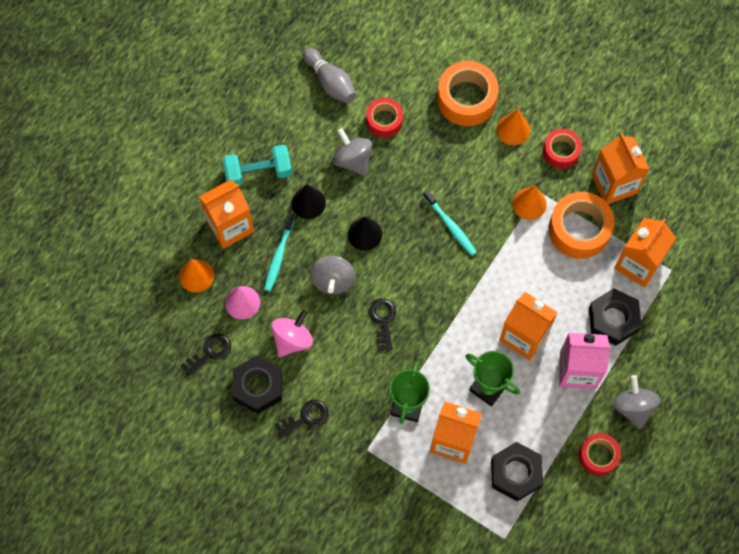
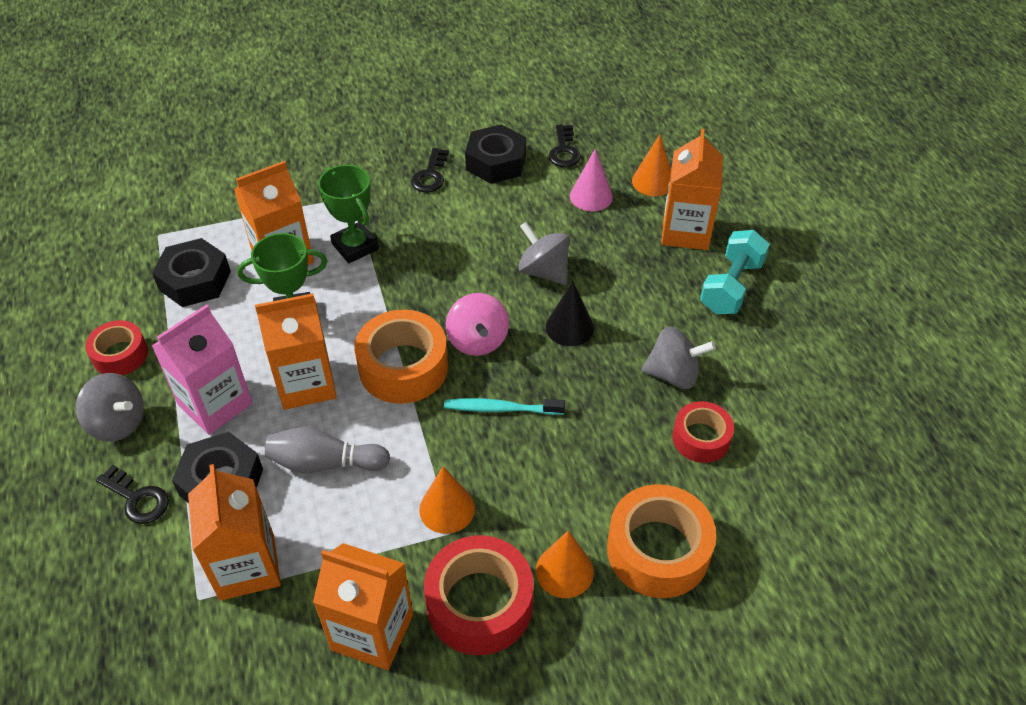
camera: 130 degrees right, 20 degrees down
turquoise toothbrush [264,214,294,291] -> none
pink spinning top [271,310,313,357] -> pink spinning top moved to [446,293,509,356]
black cone [292,184,326,219] -> none
grey bowling pin [303,48,356,104] -> grey bowling pin moved to [265,427,390,473]
black key [369,299,396,351] -> black key moved to [96,465,169,524]
red tape [543,129,582,169] -> red tape [424,535,534,655], size x1.64
orange tape [549,192,614,259] -> orange tape moved to [354,310,448,404]

